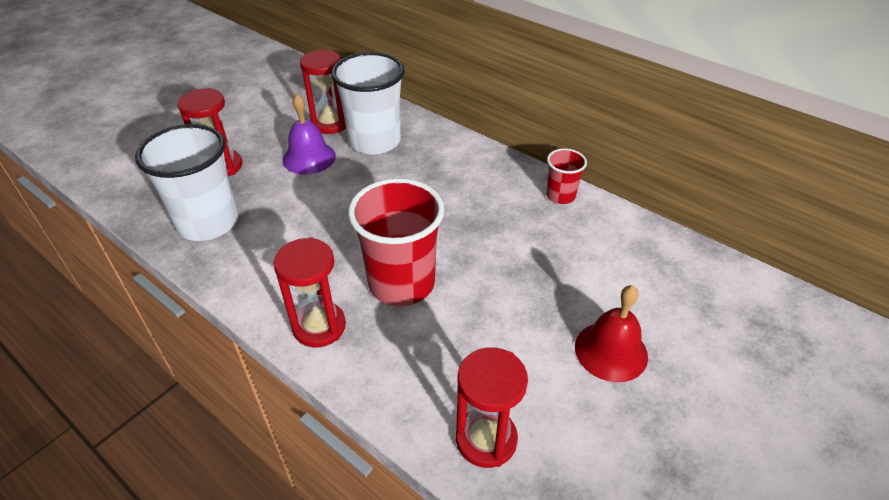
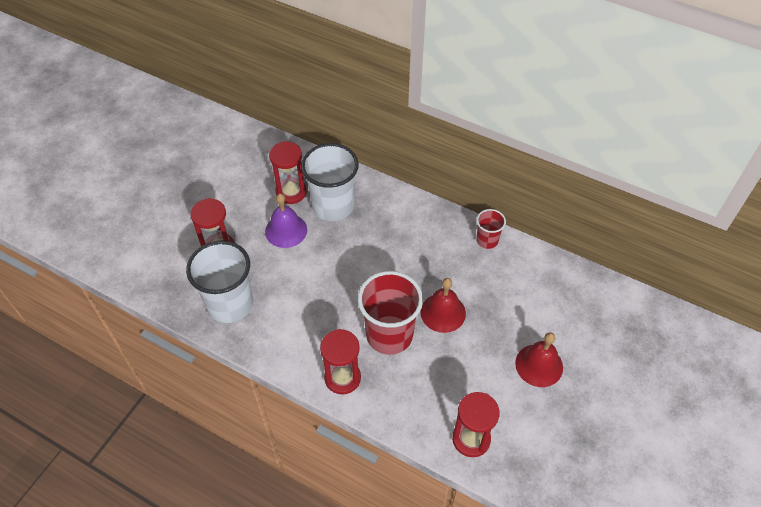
camera: 10 degrees left, 10 degrees up
none -> red bell [420,278,466,333]

